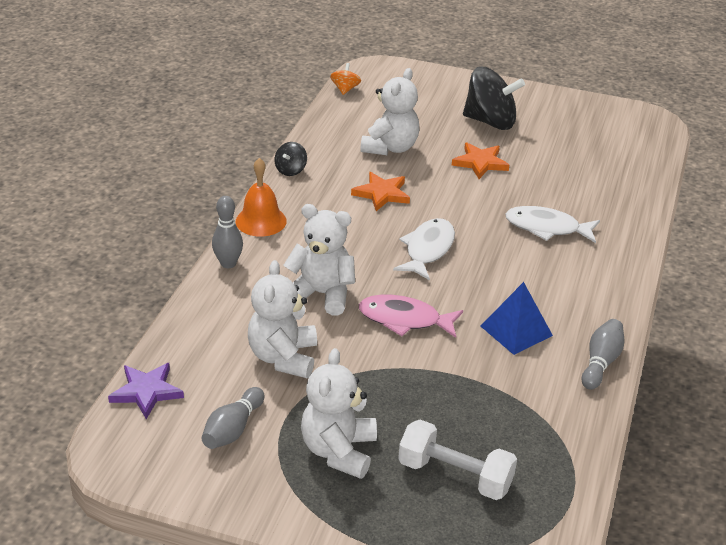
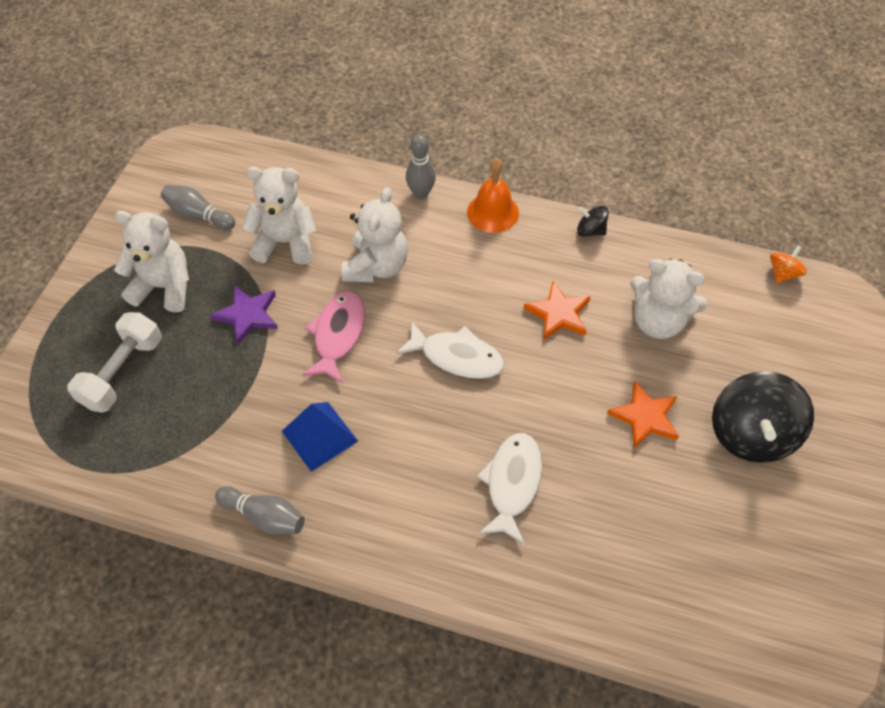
camera: 90 degrees right, 20 degrees up
purple star [108,363,184,419] -> purple star moved to [210,285,278,344]
orange spinning top [330,63,361,95] -> orange spinning top turned 60 degrees counterclockwise [770,246,807,283]

